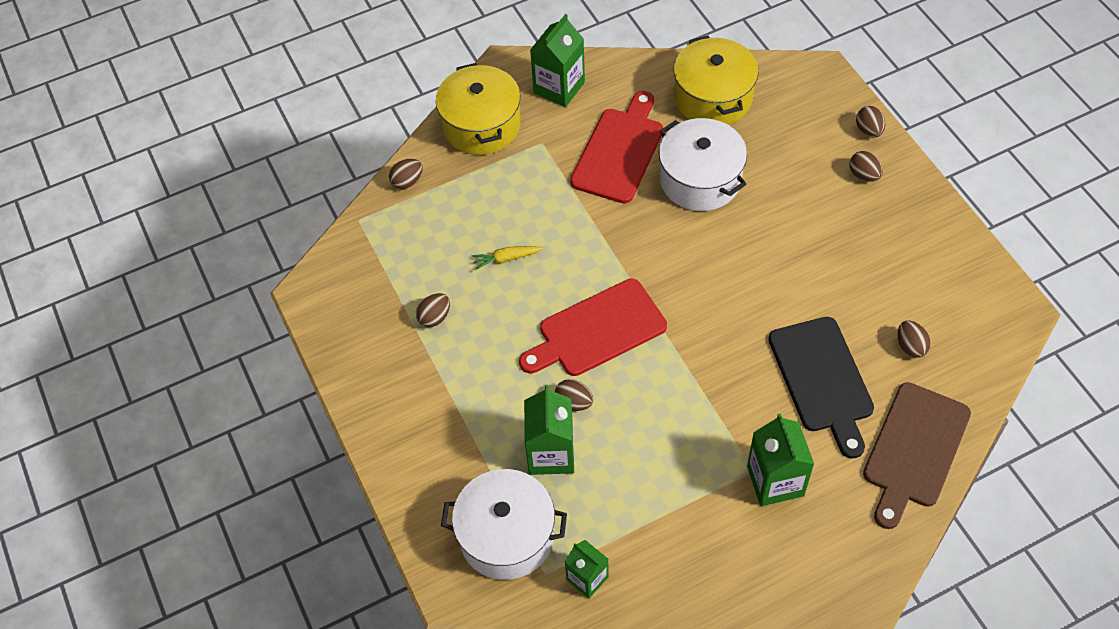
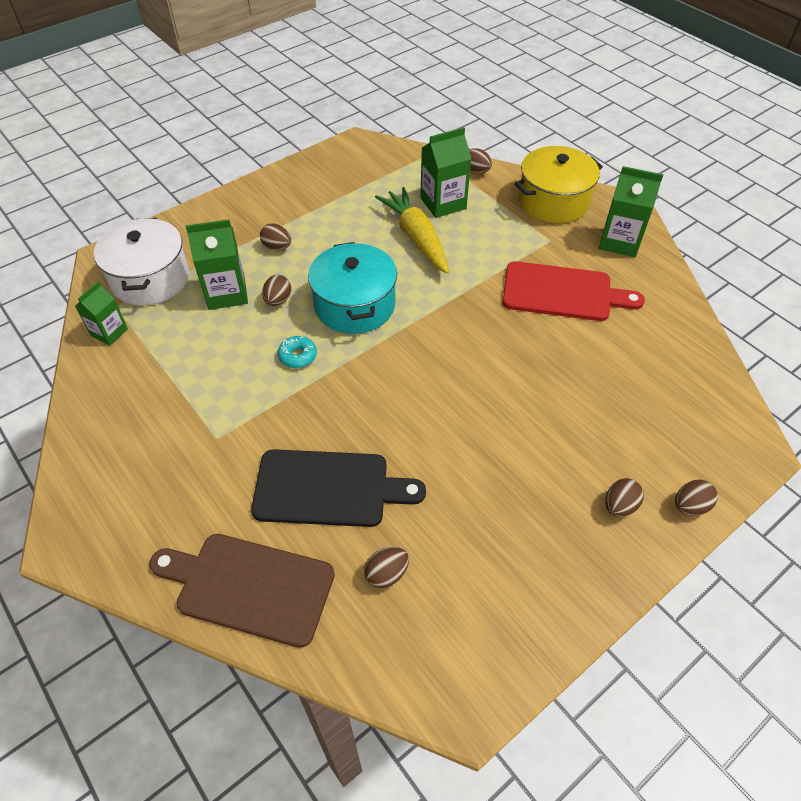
camera: 75 degrees right, 5 degrees down
brown egg [416,293,450,327] -> brown egg moved to [260,224,291,250]
yellow carrot [471,246,543,270] -> yellow carrot [375,187,449,274], size x2.10
red cutting board [519,279,667,376] -> turquoise pot [308,242,397,334]
white pot [659,118,747,211] -> none
yellow pot [674,36,759,125] -> none
green carton [747,413,814,506] -> green carton moved to [420,127,471,218]
black cutting board [768,317,874,459] -> black cutting board turned 150 degrees counterclockwise [251,449,426,527]
none -> turquoise donut [278,336,317,368]

